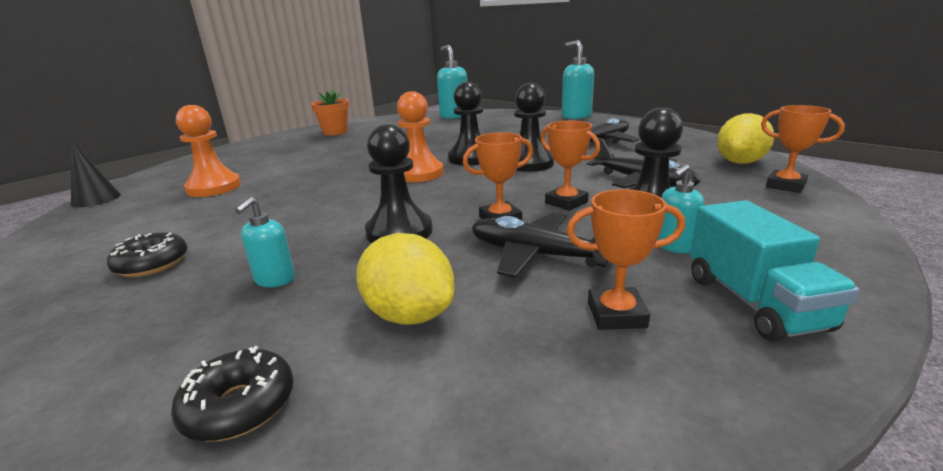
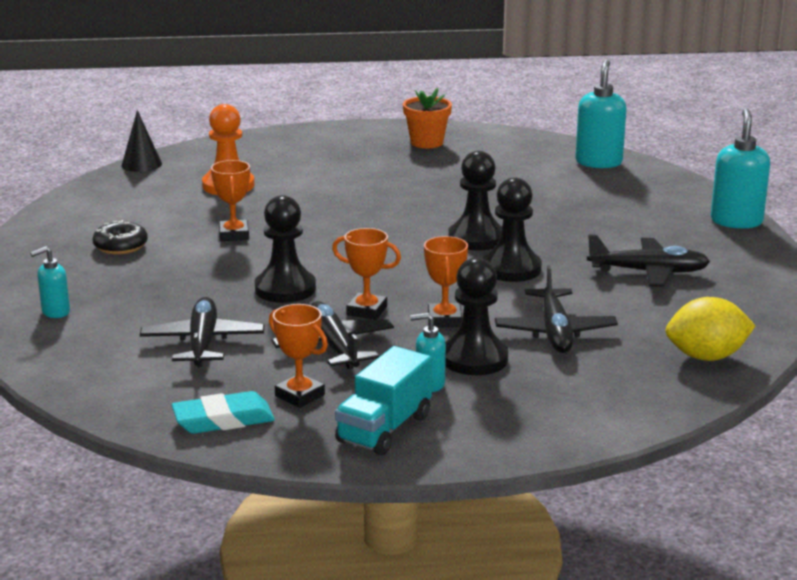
camera: 40 degrees right, 0 degrees up
black donut [171,346,294,442] -> none
turquoise soap dispenser [235,197,295,287] -> turquoise soap dispenser moved to [30,246,70,318]
yellow lemon [356,233,455,325] -> black plane [140,297,264,367]
orange pawn [397,91,444,182] -> none
orange trophy [761,105,845,193] -> orange trophy moved to [211,160,250,241]
none -> turquoise eraser [171,391,275,434]

